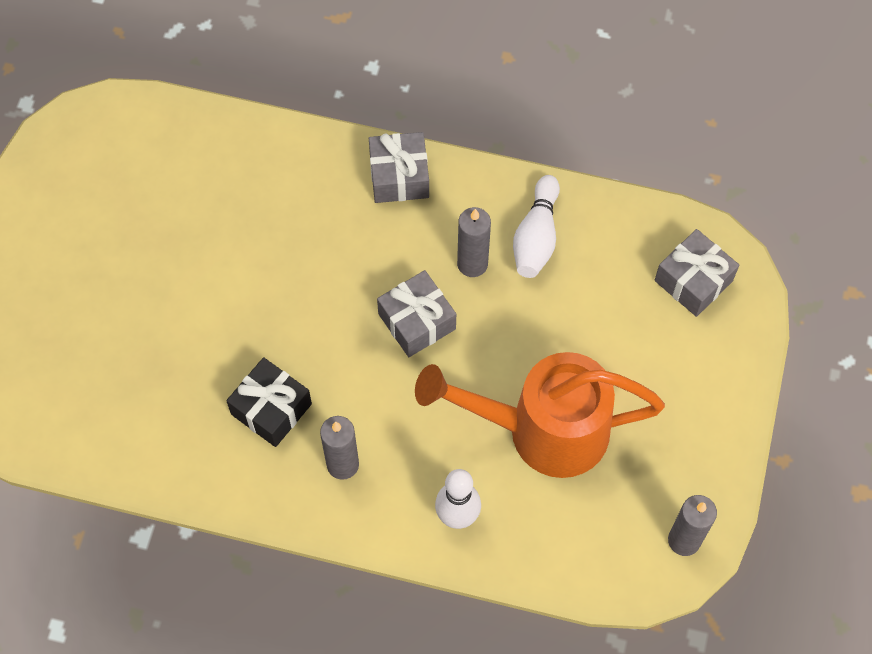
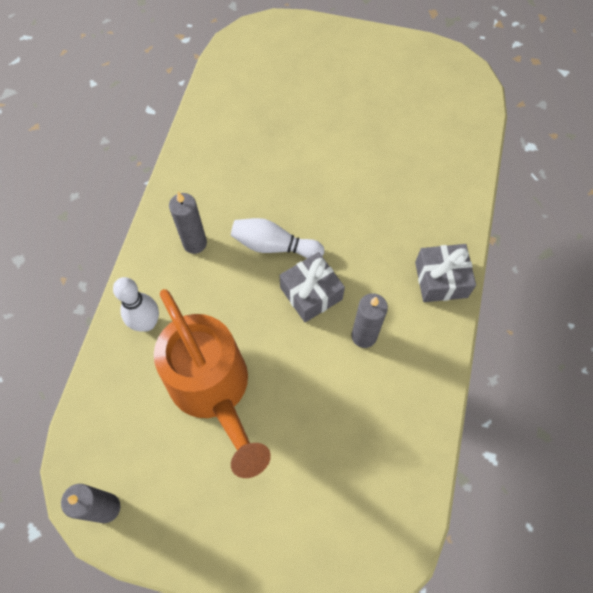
camera: 90 degrees right, 0 degrees up
black gift [226,357,312,447] -> none
orange watering can [415,352,665,478] -> orange watering can turned 150 degrees clockwise [154,289,271,478]
white bowling pin [513,175,560,278] -> white bowling pin moved to [231,218,324,258]
grey gift [655,229,739,317] -> none

